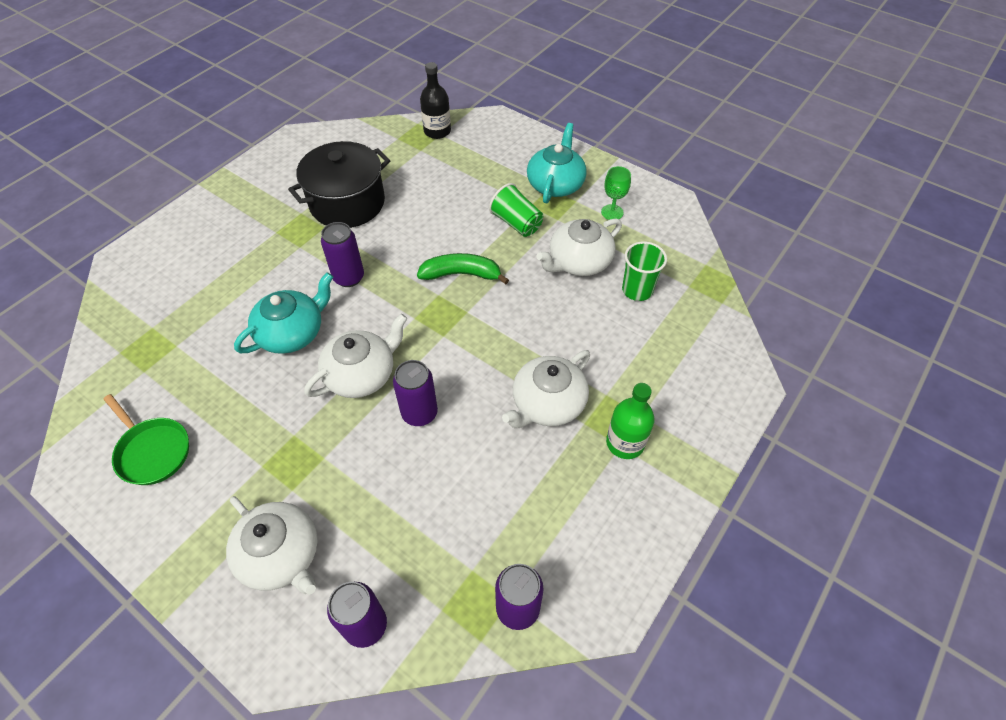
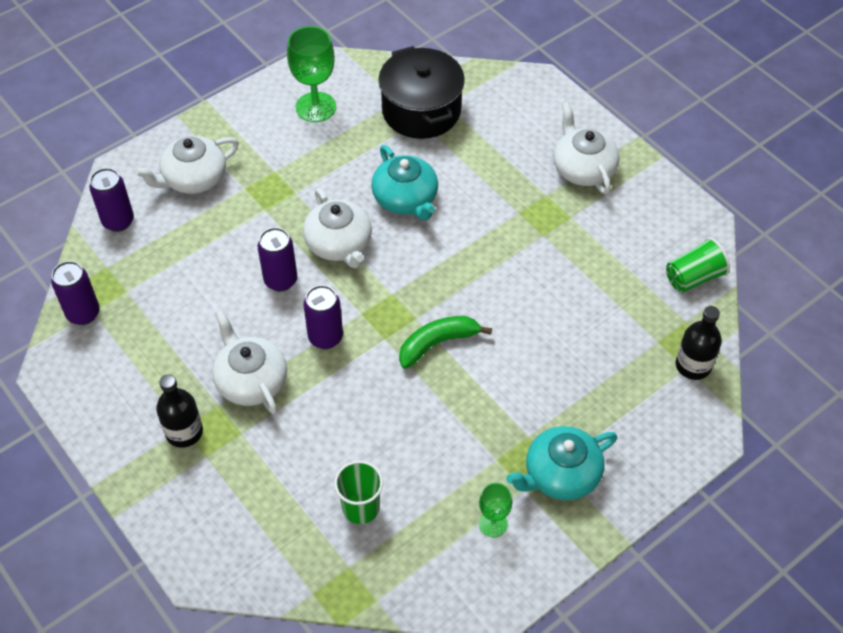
camera: 105 degrees right, 0 degrees up
green pan [103,394,189,485] -> green goblet [287,26,336,122]
black pot [288,141,390,228] -> black pot moved to [378,46,465,139]
purple can [321,222,364,287] -> purple can moved to [304,285,343,349]
green banana [417,253,509,285] -> green banana turned 135 degrees counterclockwise [399,316,492,369]
green cup [489,183,543,237] -> green cup moved to [666,238,730,292]
turquoise teapot [527,123,587,203] -> turquoise teapot turned 120 degrees clockwise [506,426,617,500]
white teapot [536,219,622,276] -> white teapot moved to [553,102,620,195]
green bottle [606,383,655,459] -> black bottle [156,375,203,448]

